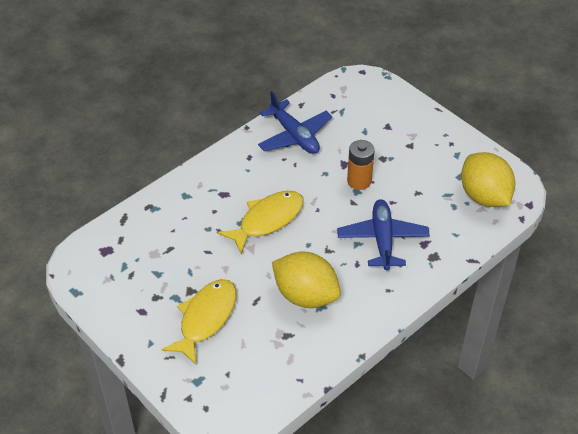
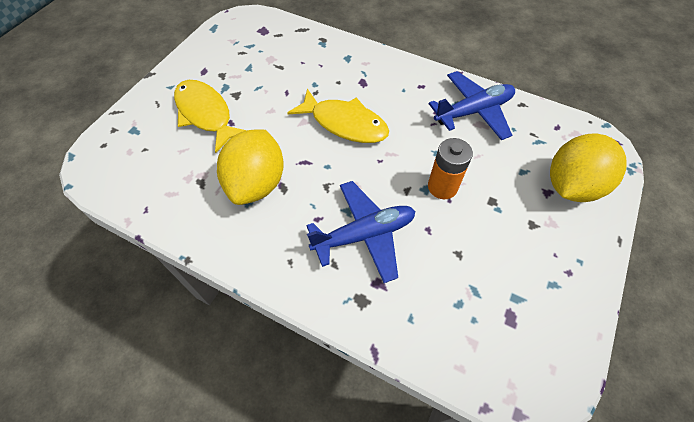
camera: 70 degrees right, 10 degrees up
yellow fish [162,279,236,365] -> yellow fish turned 135 degrees counterclockwise [174,80,247,153]
blue plane [258,91,333,154] -> blue plane turned 150 degrees counterclockwise [429,71,515,140]
yellow lemon [461,152,515,207] -> yellow lemon moved to [550,134,627,202]

